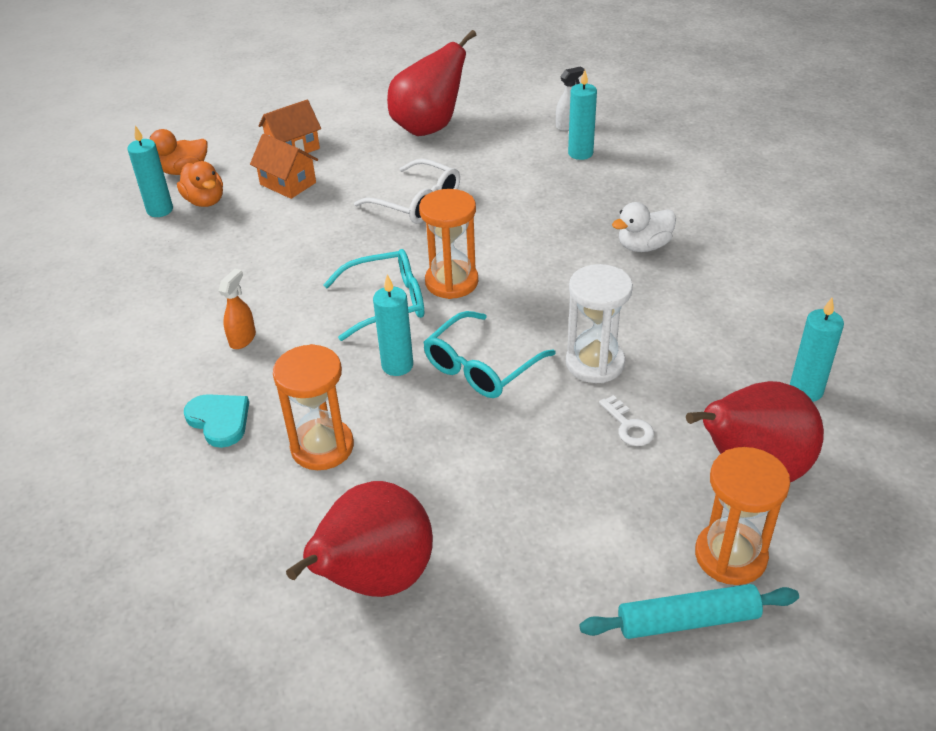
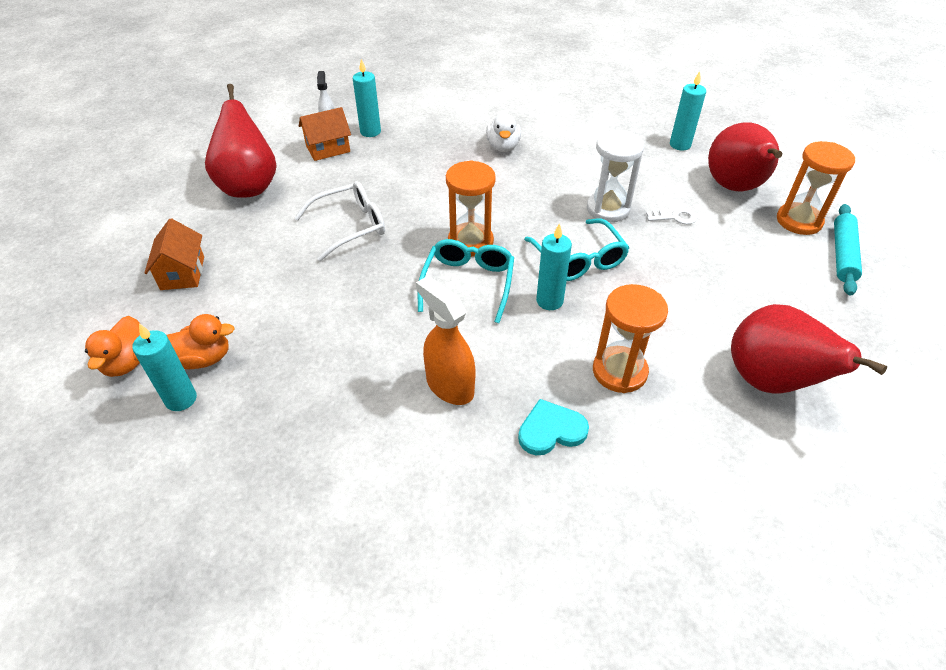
camera: 65 degrees left, 5 degrees up
orange spray bottle [218,269,256,349] -> orange spray bottle [416,276,476,405], size x1.71
orange house [250,134,318,199] -> orange house moved to [299,107,351,161]

